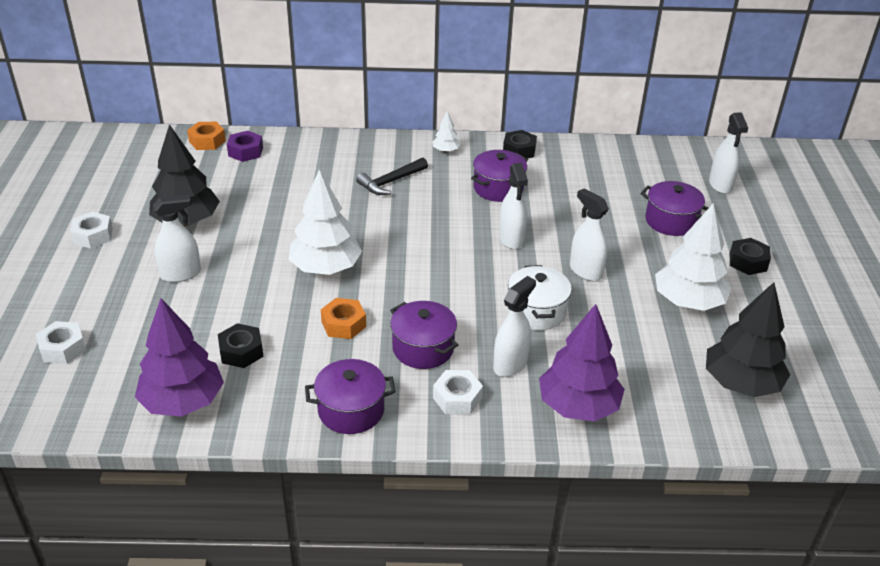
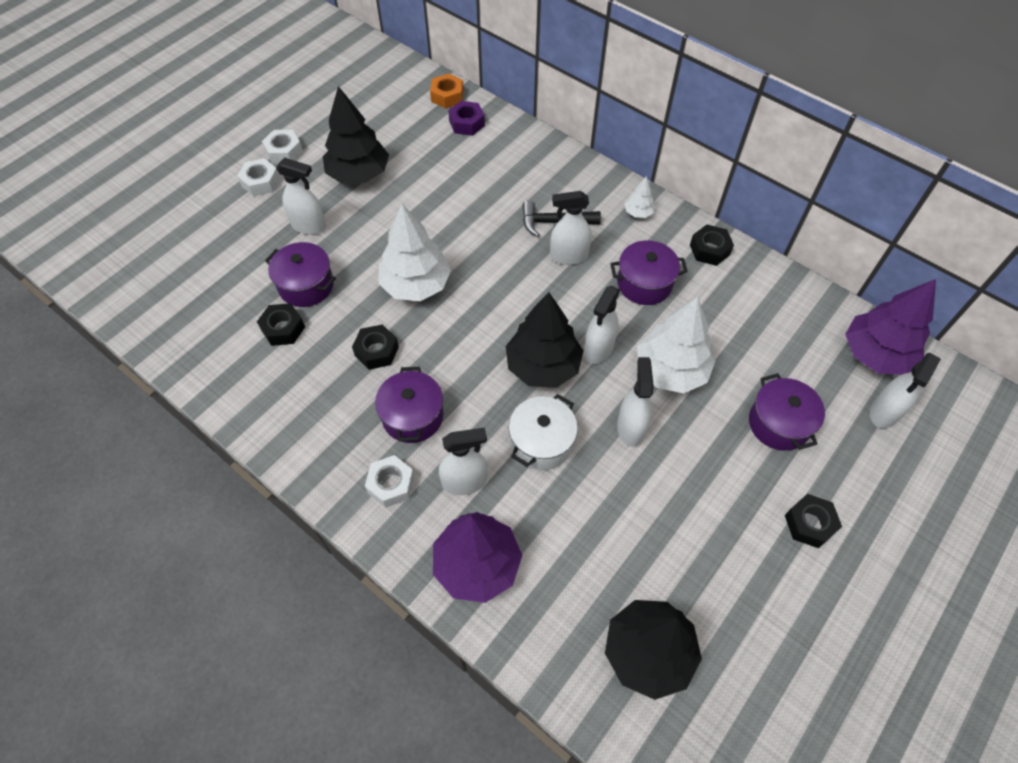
camera: 40 degrees right, 20 degrees up
white nut [36,321,86,364] -> white nut moved to [237,158,280,197]
purple tree [135,298,224,417] -> purple tree moved to [845,279,936,375]
purple pot [305,359,396,434] -> purple pot moved to [265,242,336,307]
orange nut [321,298,366,339] -> black nut [352,324,399,370]
white tree [655,203,731,311] -> white tree moved to [637,297,715,393]
none -> black tree [506,292,583,388]
none -> white spray bottle [550,191,591,265]

